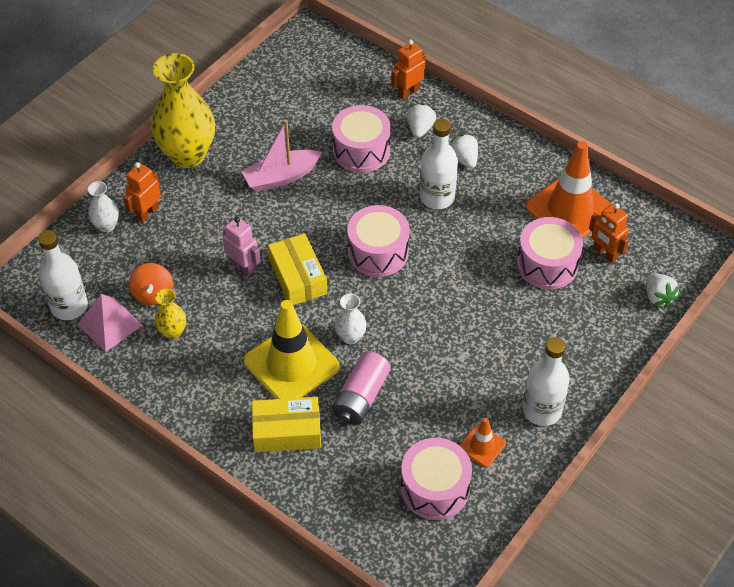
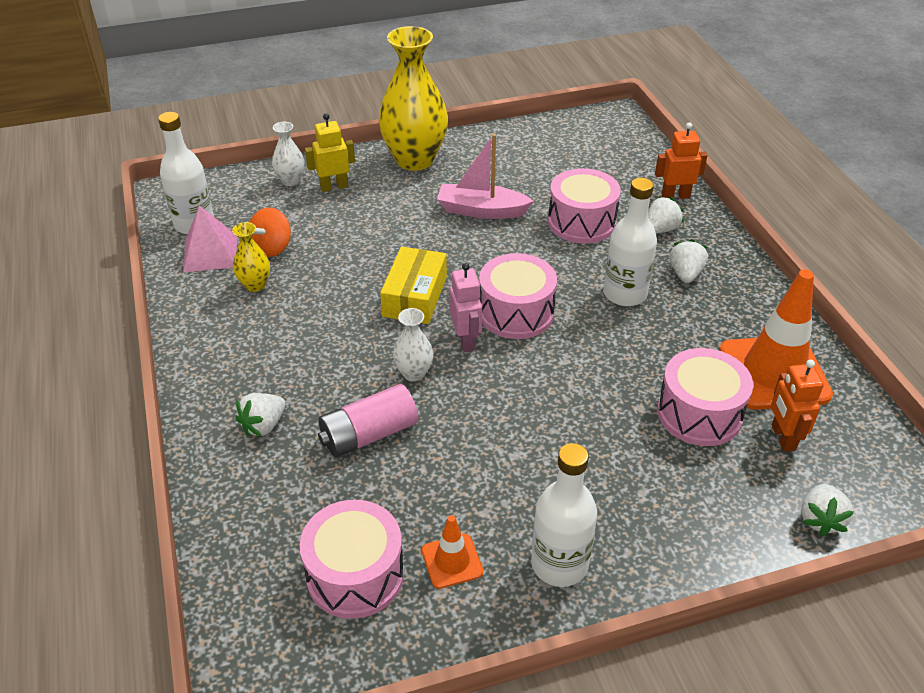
camera: 35 degrees right, 10 degrees down
orange robot [123,162,161,223] -> yellow robot [305,113,355,192]
pink robot [223,217,261,276] -> pink robot moved to [449,263,482,352]
yellow traffic cone [244,300,339,399] -> none
yellow box [252,397,321,452] -> white strawberry [236,393,285,437]

